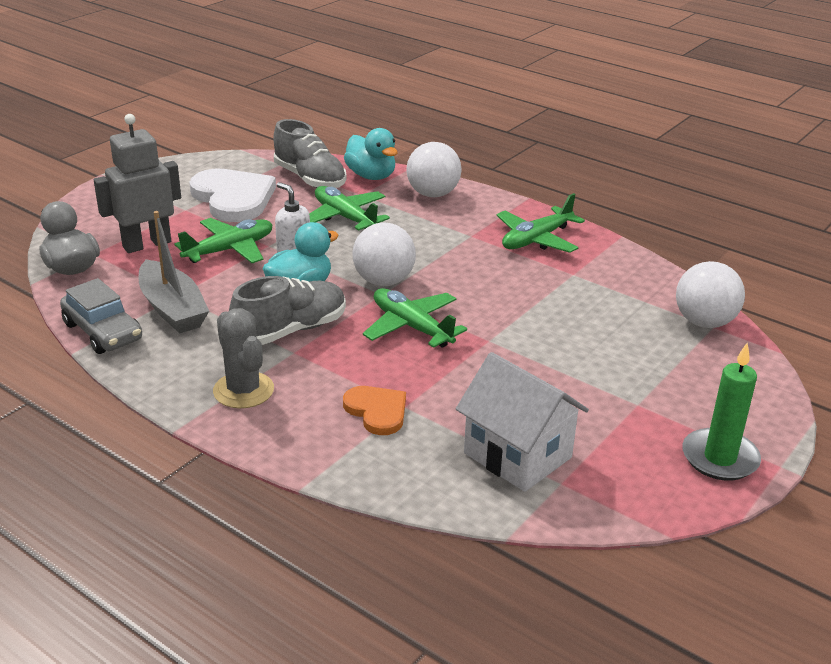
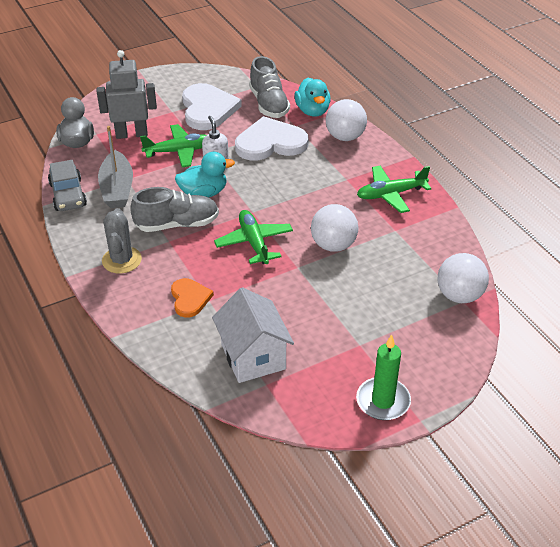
camera: 25 degrees right, 10 degrees up
green plane [309,186,390,231] -> white heart [235,116,309,160]
white ball [352,222,416,286] -> white ball moved to [311,204,358,252]

